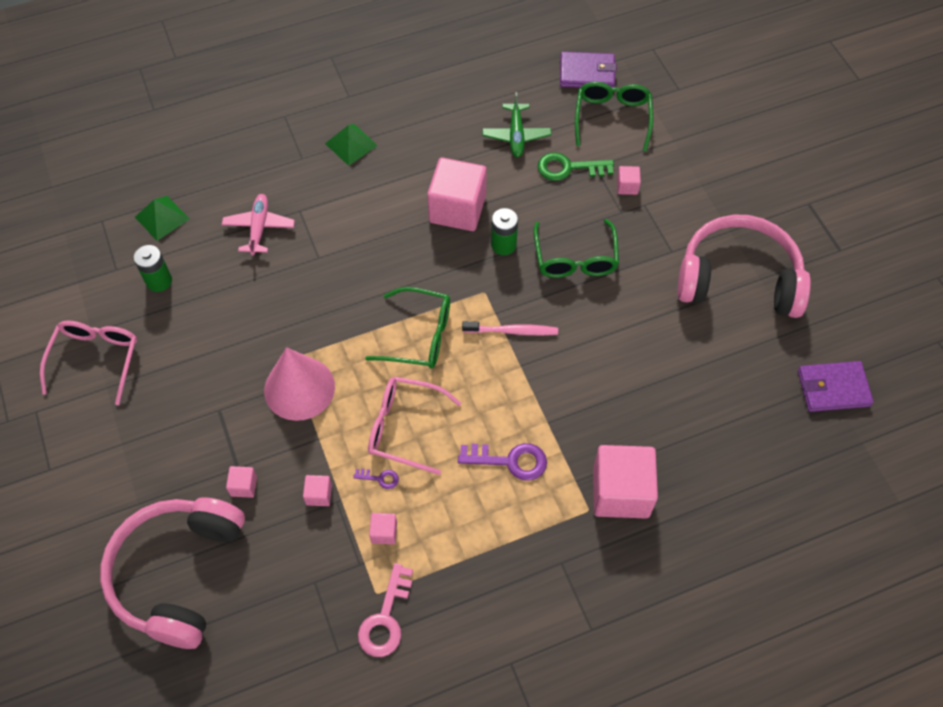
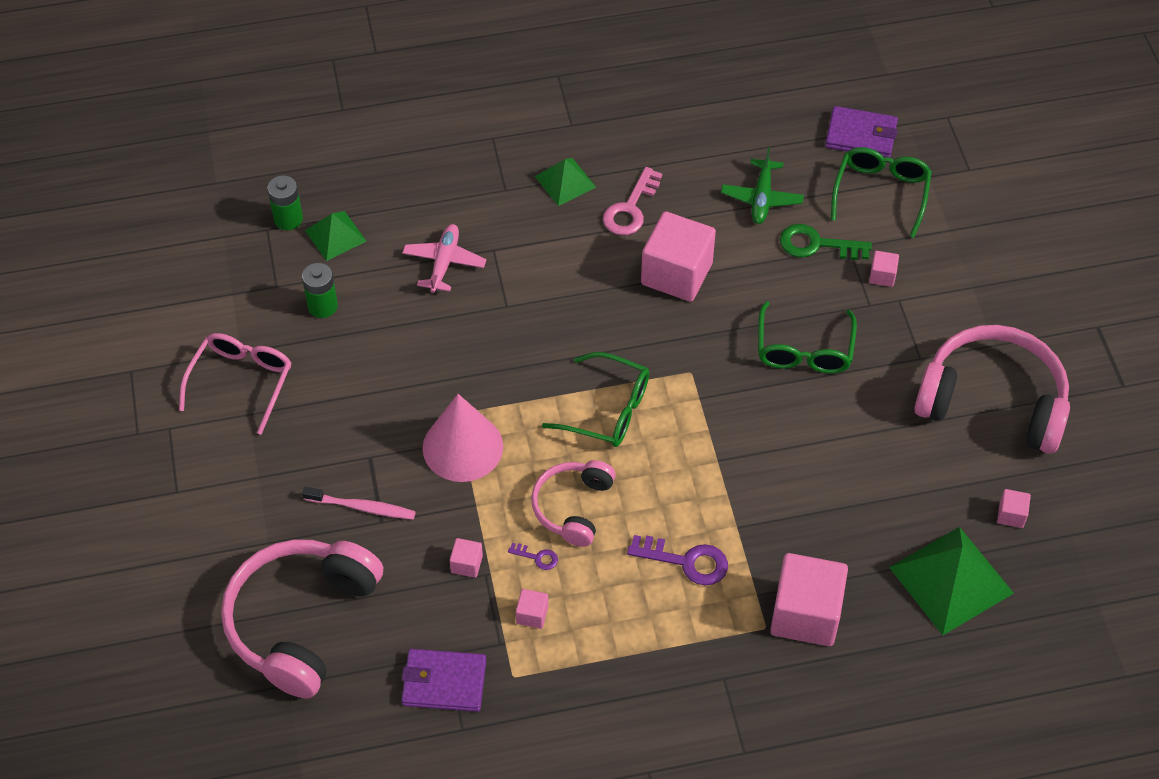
camera: 10 degrees right, 5 degrees down
pink cube [226,466,257,498] -> pink cube moved to [997,489,1031,528]
pink key [358,563,413,657] -> pink key moved to [603,167,662,236]
pink glasses [368,376,461,475] -> pink headphones [531,460,616,547]
pink toothbrush [462,321,558,335] -> pink toothbrush moved to [302,487,416,519]
green battery [491,208,518,255] -> green battery moved to [267,175,303,230]
purple wallet [798,361,874,412] -> purple wallet moved to [401,649,486,712]
none -> green pyramid [889,527,1014,635]

